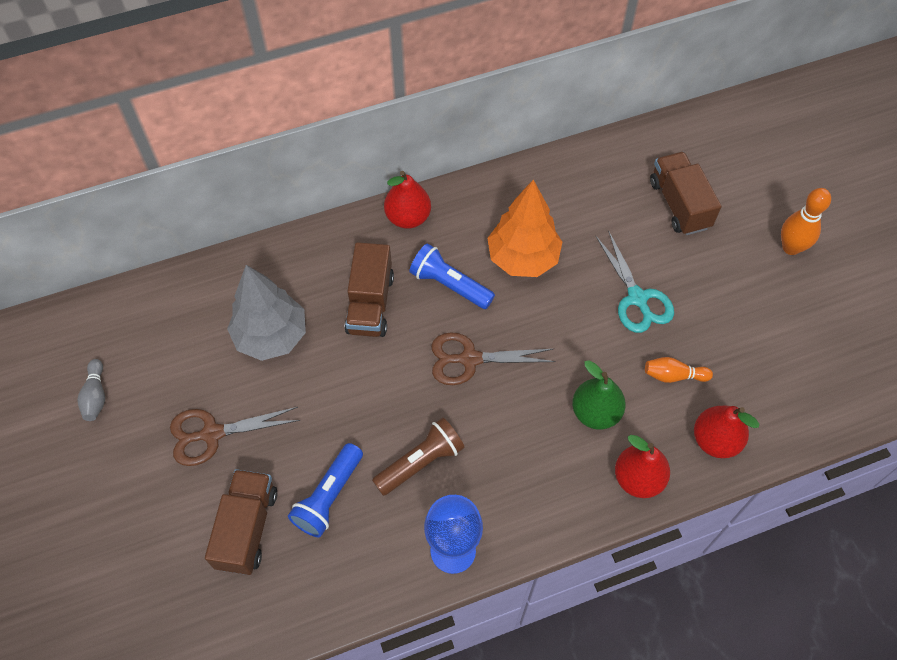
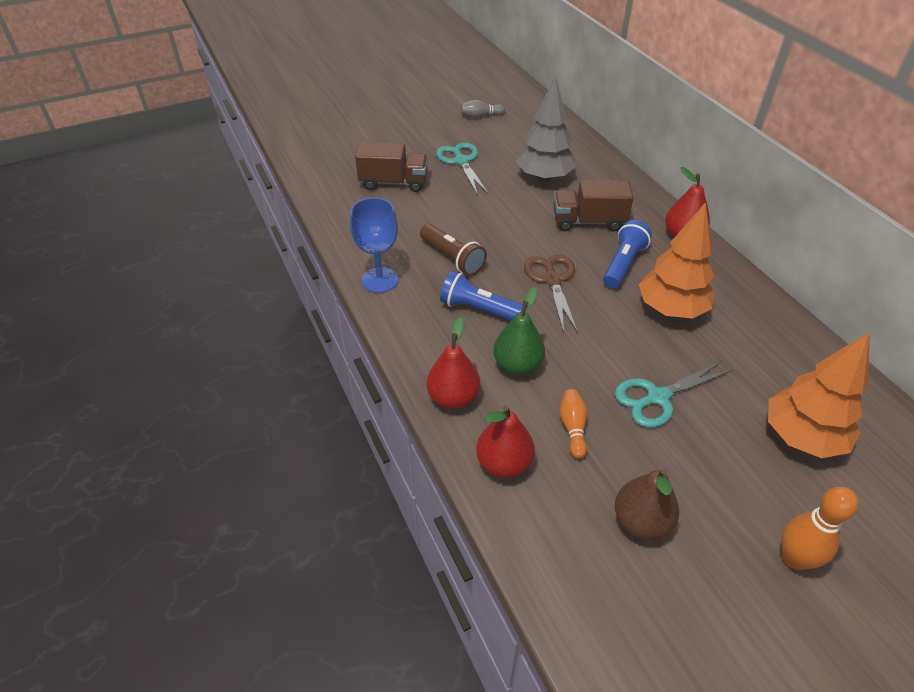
camera: 85 degrees right, 15 degrees down
brown scissors [170,407,300,466] -> turquoise scissors [436,142,489,195]
blue flashlight [288,443,363,538] -> blue flashlight moved to [440,271,526,321]
brown truck [650,152,721,235] -> orange tree [768,332,870,458]
none -> brown pear [615,468,679,540]

